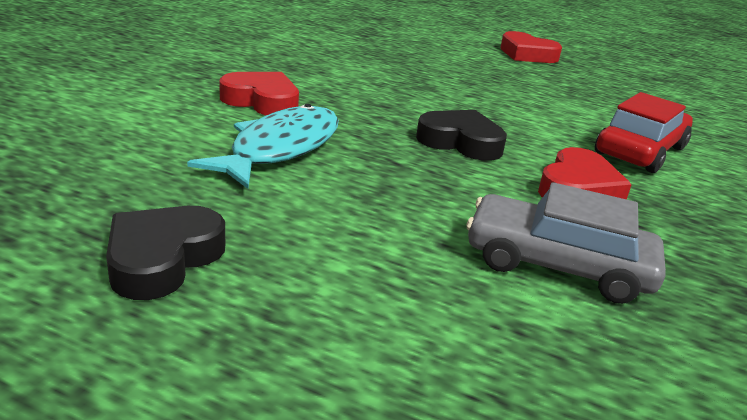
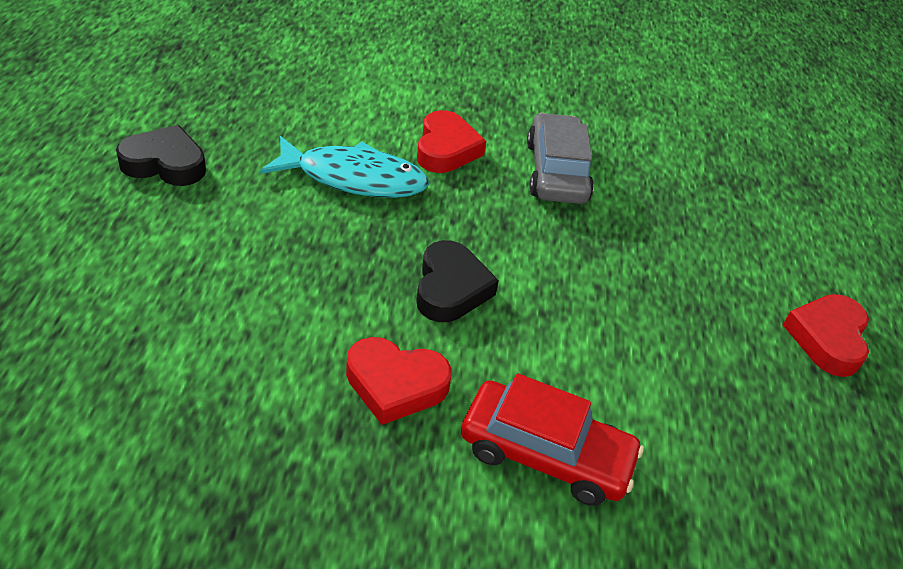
camera: 70 degrees right, 15 degrees up
grey car [467,182,666,304] -> grey car moved to [527,113,594,204]

